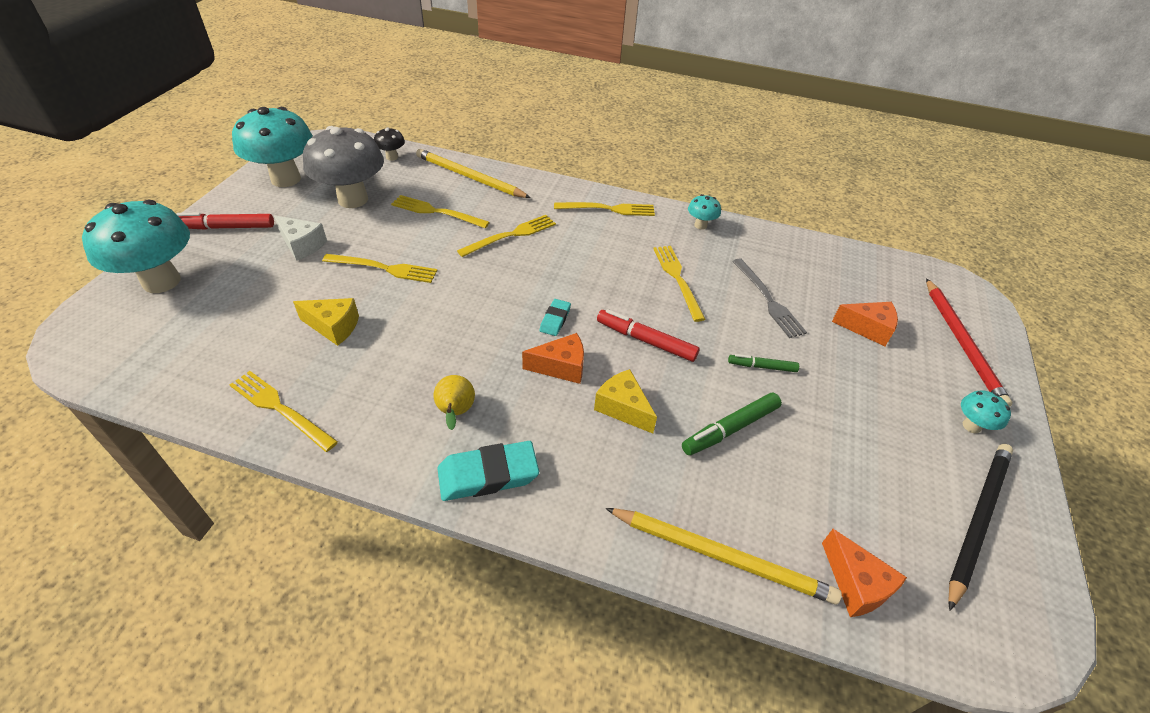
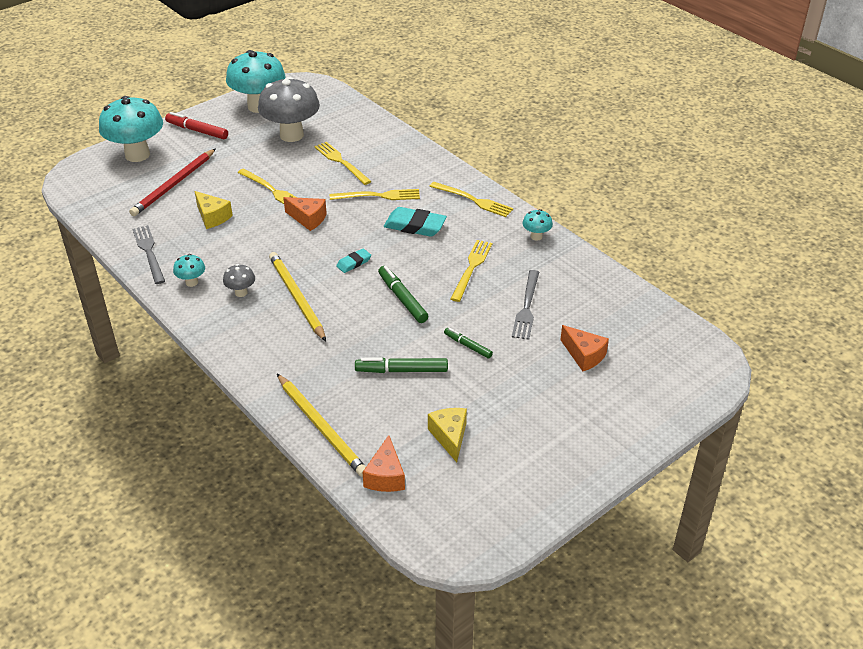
camera: 35 degrees right, 5 degrees down
yellow fork [230,371,338,452] -> grey fork [132,225,165,284]
white cheese [274,215,327,261] -> none
black mushroom [374,127,405,161] -> none
yellow pencil [416,149,531,198] -> yellow pencil moved to [269,252,326,341]
yellow pear [433,375,475,430] -> grey mushroom [223,264,255,297]
turquoise eraser [437,441,539,501] -> turquoise eraser moved to [384,207,447,237]
orange cheese [522,333,584,384] -> orange cheese moved to [283,197,327,231]
yellow cheese [594,369,657,433] -> yellow cheese moved to [428,408,467,462]
red marker [597,309,699,362] -> green marker [378,266,429,323]
red pencil [926,278,1012,407] -> red pencil moved to [129,149,215,216]
black pencil [948,444,1013,611] -> none
turquoise mushroom [961,391,1011,433] -> turquoise mushroom moved to [173,254,205,287]

